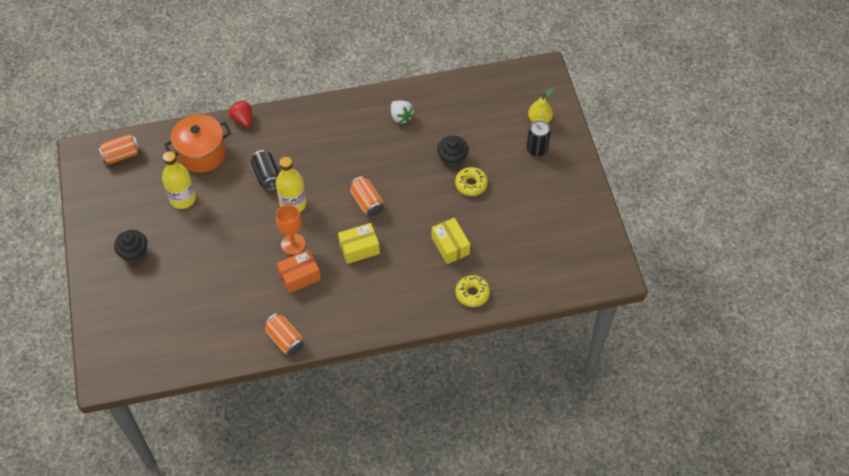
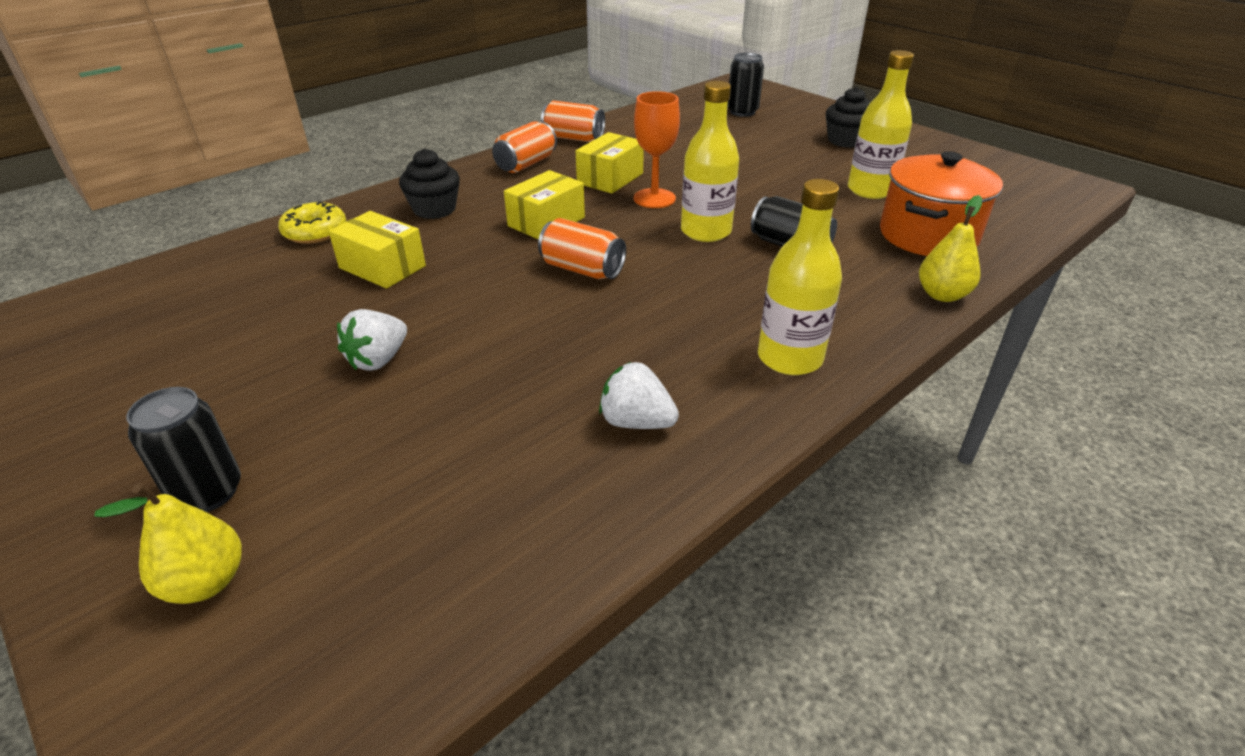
camera: 150 degrees right, 20 degrees down
orange can [98,134,140,164] -> orange can moved to [492,121,557,173]
red strawberry [229,100,252,127] -> yellow pear [919,195,982,302]
orange box [277,250,321,294] -> yellow box [576,132,644,194]
black cupcake [437,136,469,168] -> black cupcake moved to [399,148,460,219]
yellow donut [455,167,488,196] -> white strawberry [337,309,407,371]
none -> black can [727,53,764,117]
none -> yellow bottle [758,179,842,375]

